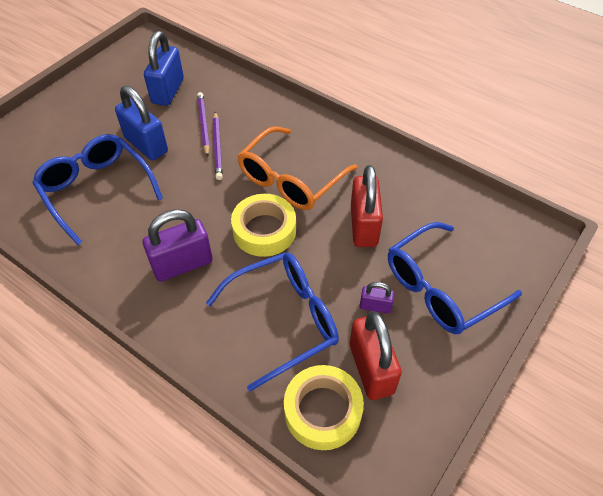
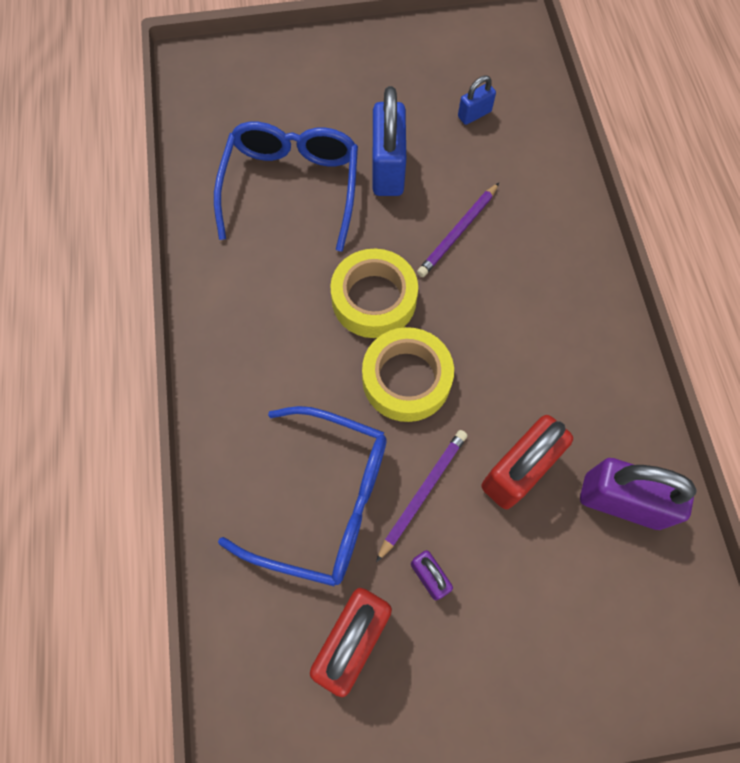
camera: 45 degrees right, 15 degrees up
purple padlock [143,209,213,282] -> purple padlock moved to [580,458,697,530]
blue padlock [144,31,184,106] -> blue padlock [458,76,496,125], size x0.51
purple pencil [197,92,210,157] -> purple pencil moved to [376,430,468,562]
orange glasses [238,126,357,210] -> none
yellow tape [284,365,364,450] -> yellow tape moved to [330,249,418,338]
blue glasses [388,222,522,334] -> none

